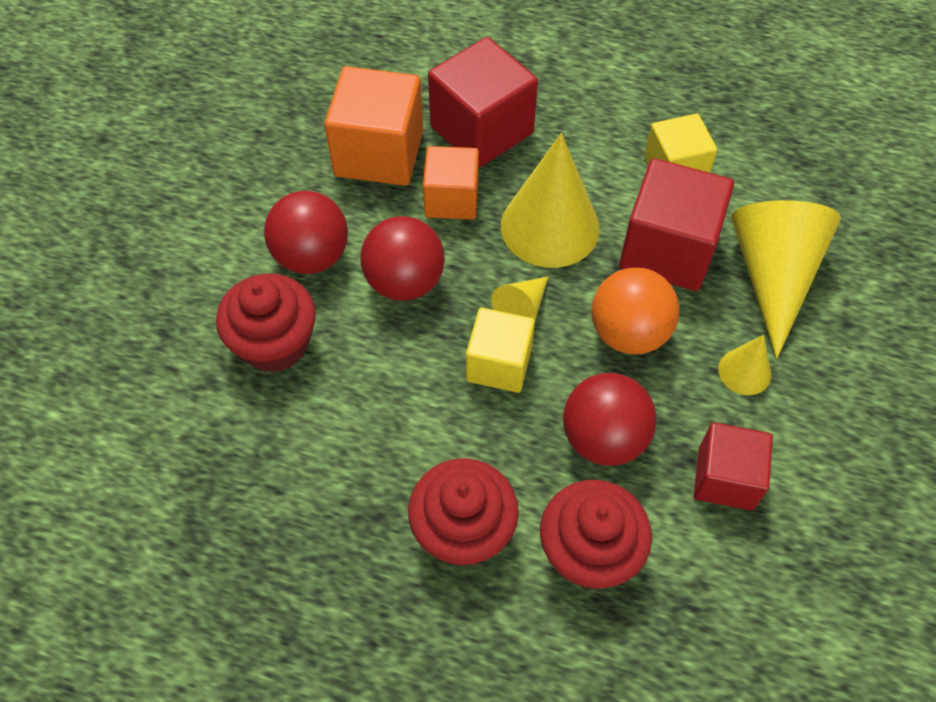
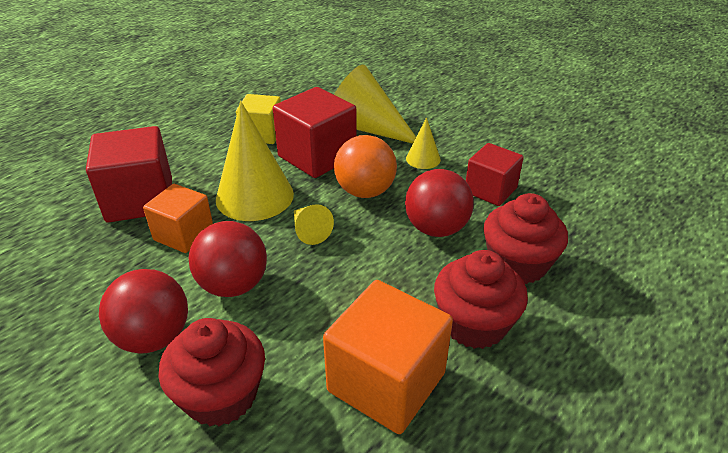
camera: 65 degrees left, 20 degrees down
orange cube [324,66,423,186] -> orange cube moved to [323,280,453,434]
yellow cube [466,308,535,393] -> none

